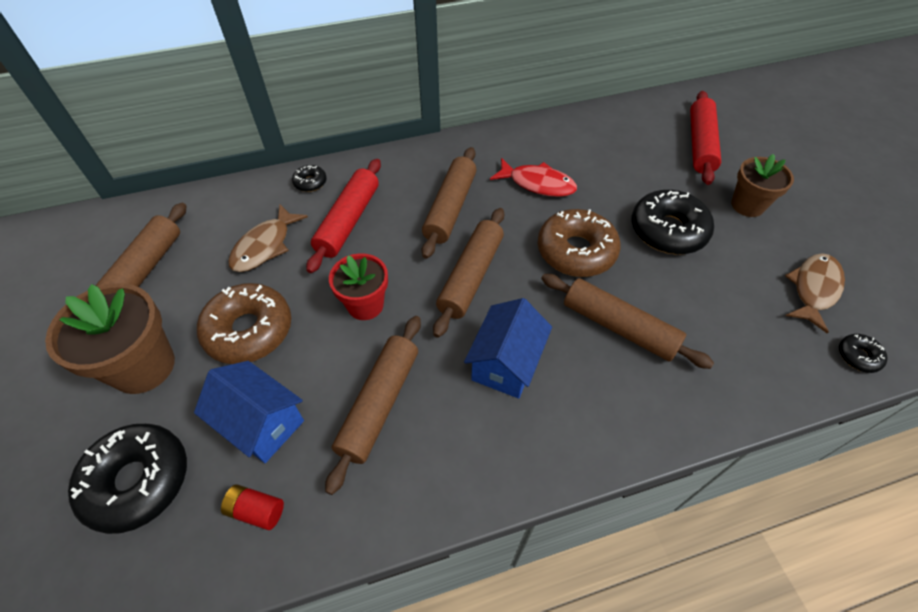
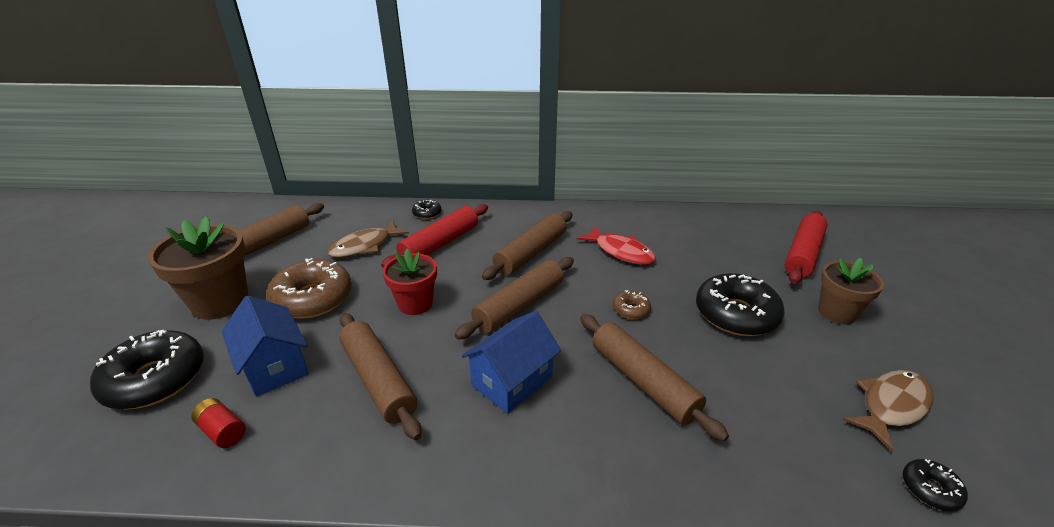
camera: 20 degrees right, 20 degrees down
brown rolling pin [325,316,421,495] -> brown rolling pin turned 75 degrees counterclockwise [339,313,422,440]
brown donut [538,209,621,277] -> brown donut [613,290,651,319], size x0.46

